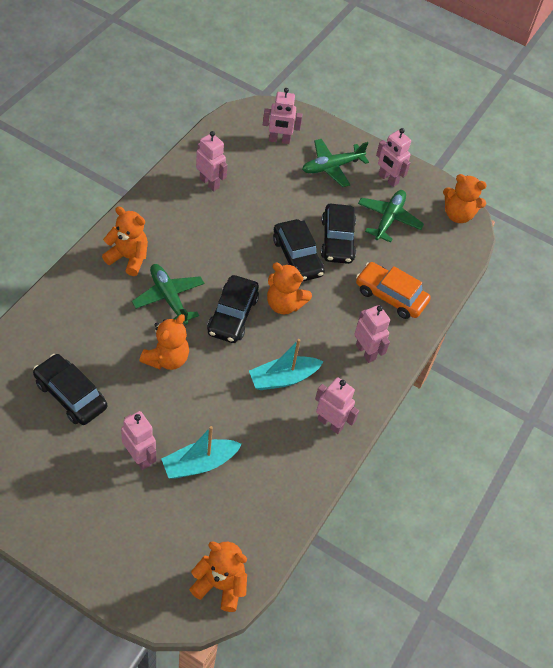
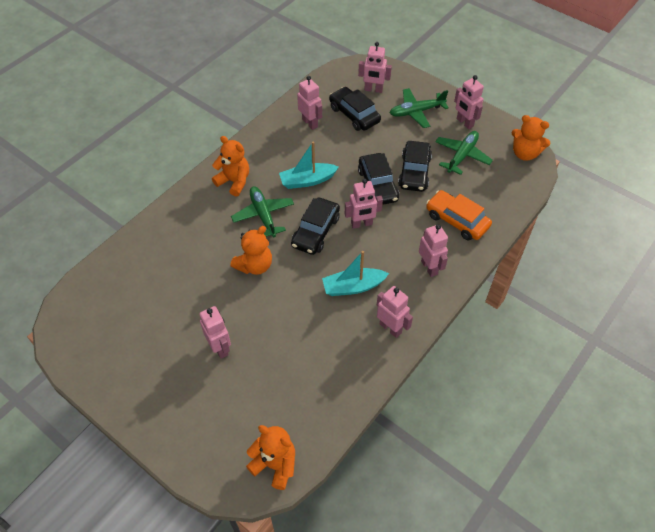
camera: 15 degrees right, 0 degrees up
black car [33,354,107,425] -> black car moved to [329,87,381,131]
turquoise boat [161,426,242,479] -> turquoise boat moved to [279,142,339,189]
orange teddy bear [267,263,312,315] -> pink robot [345,179,383,229]

